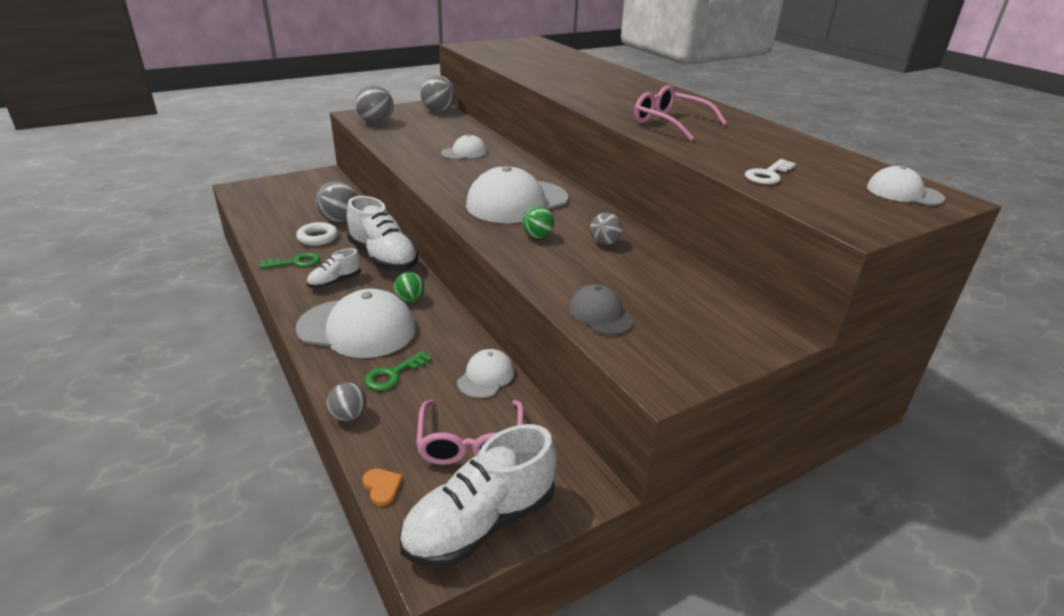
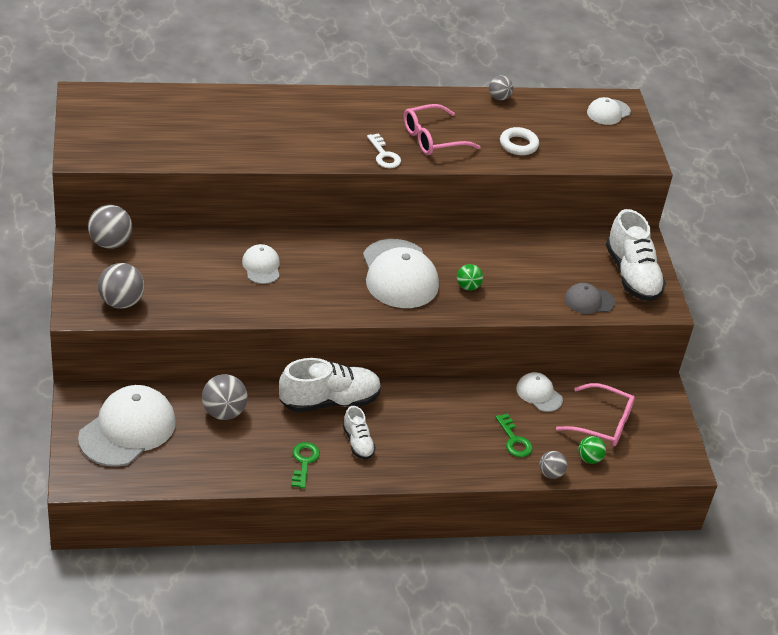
camera: 70 degrees left, 10 degrees up
white ring [296,222,338,246] -> white ring moved to [500,127,539,155]
white cap [296,289,416,358] -> white cap moved to [78,385,176,467]
orange heart [362,469,403,506] -> none
green ball [394,272,424,302] -> green ball moved to [578,436,606,464]
white shoe [399,424,557,568] -> white shoe moved to [606,209,666,301]
grey ball [590,212,623,245] -> grey ball moved to [489,76,513,100]
white key [745,159,796,185] -> white key moved to [367,133,401,168]

